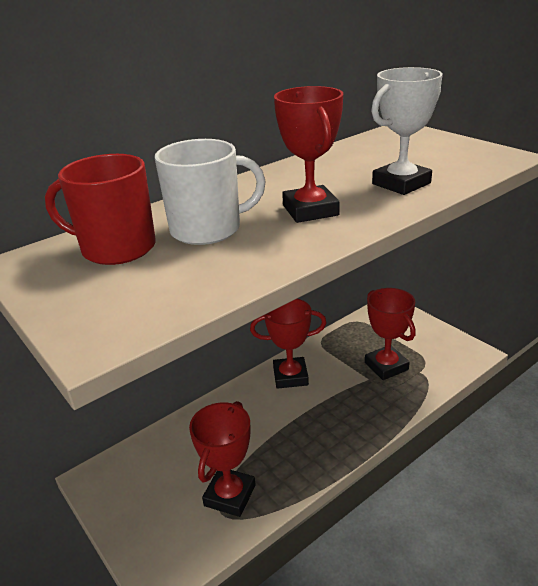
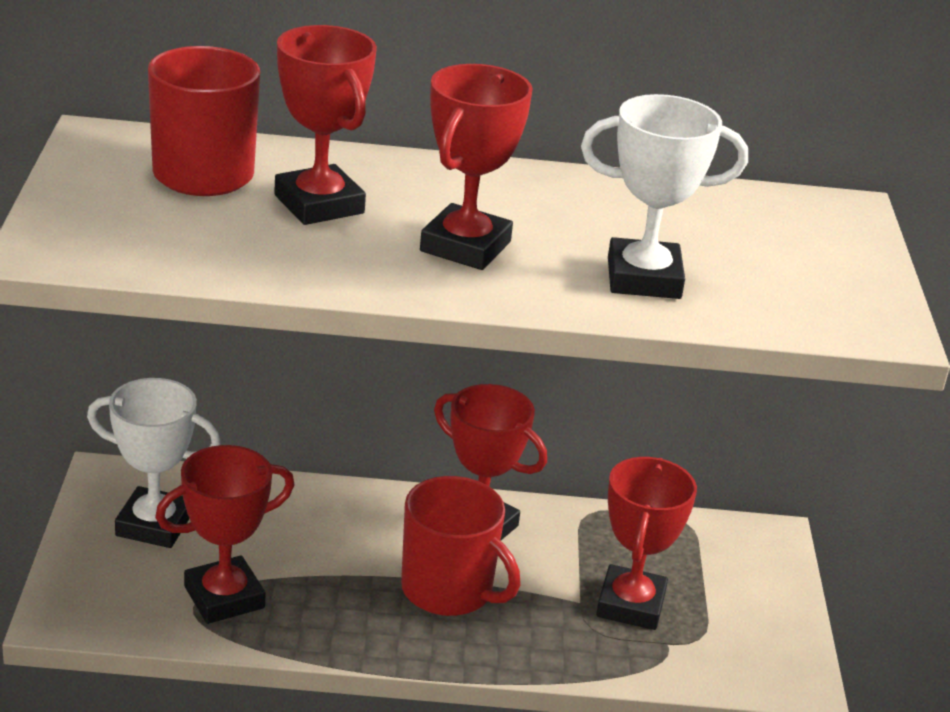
camera: 35 degrees right, 0 degrees up
white mug [155,139,266,245] -> red trophy [274,25,377,225]
none -> white trophy [87,378,220,548]
none -> red mug [401,476,520,616]

